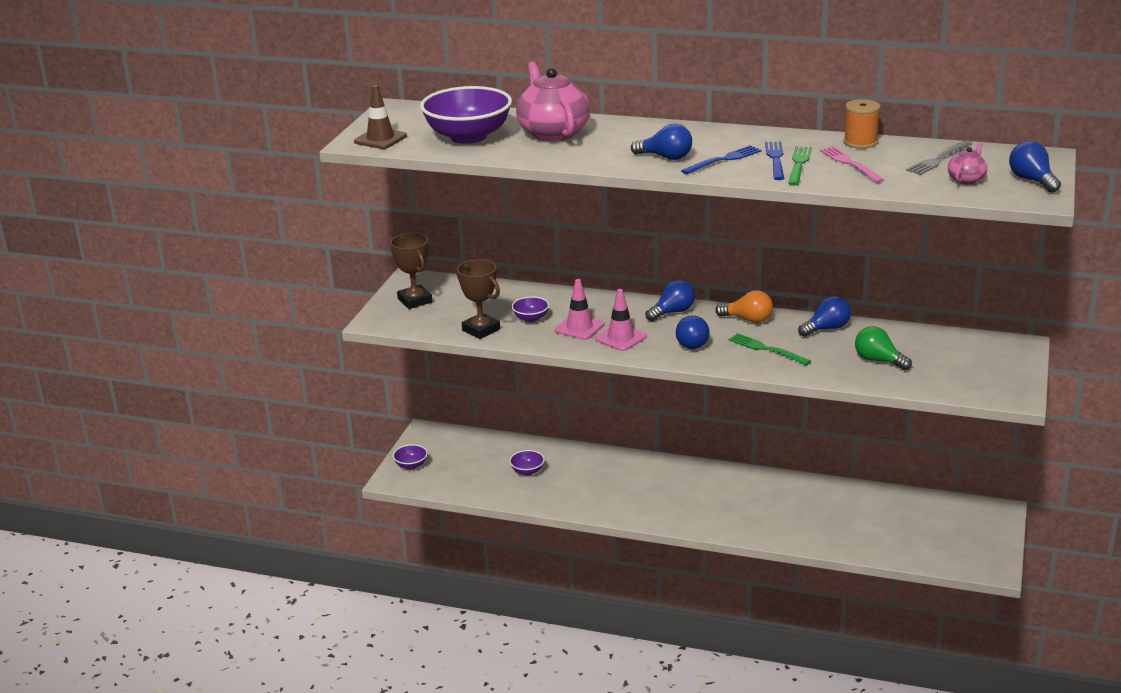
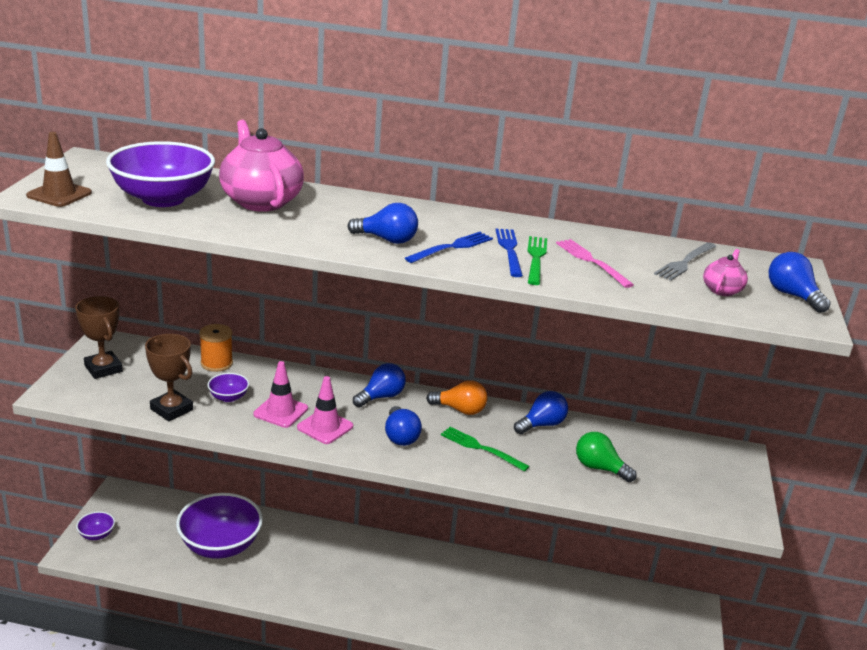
camera: 10 degrees left, 0 degrees up
purple bowl [509,450,545,476] -> purple bowl [176,493,263,559], size x2.28
orange spool [843,99,881,149] -> orange spool moved to [199,324,233,372]

